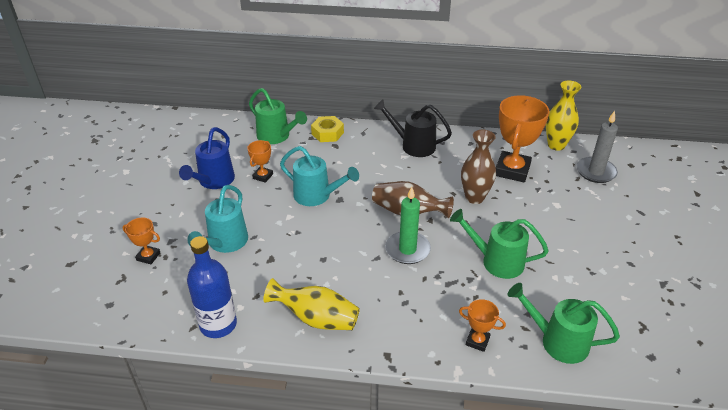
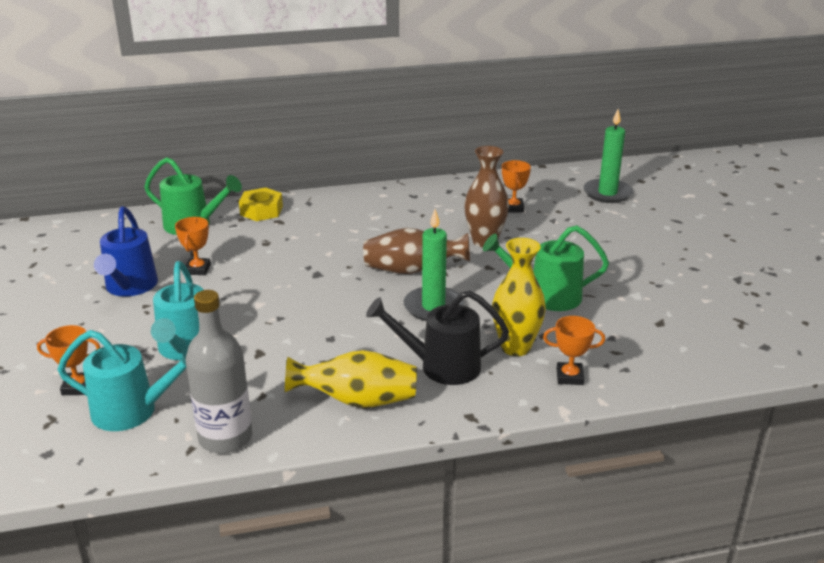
camera: 20 degrees left, 10 degrees down
blue bottle [187,236,237,338] -> grey bottle [185,290,253,454]
turquoise watering can [280,146,359,206] -> turquoise watering can moved to [57,330,189,431]
black watering can [374,99,452,157] -> black watering can moved to [366,291,509,385]
orange trophy [496,95,549,182] -> orange trophy [502,160,531,213], size x0.49
green watering can [508,283,620,364] -> none
yellow vase [546,81,581,151] -> yellow vase moved to [492,238,546,356]
grey candle [577,111,618,183] -> green candle [584,109,633,203]

